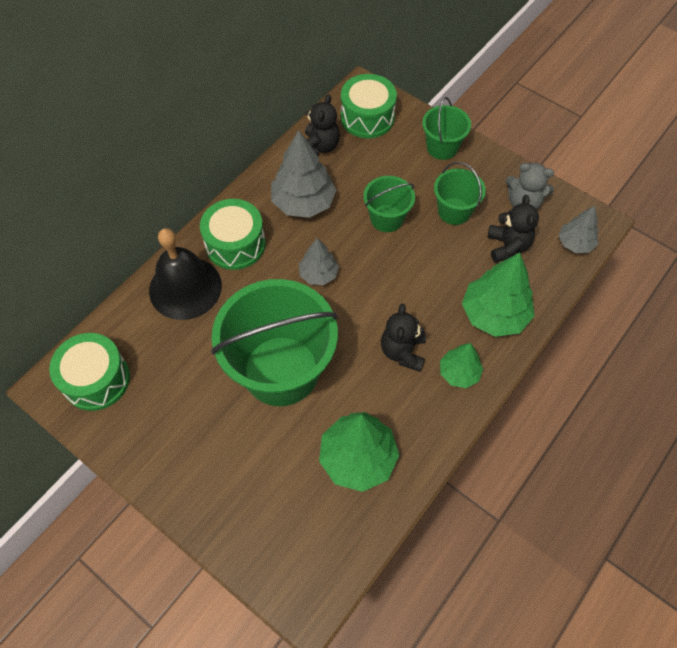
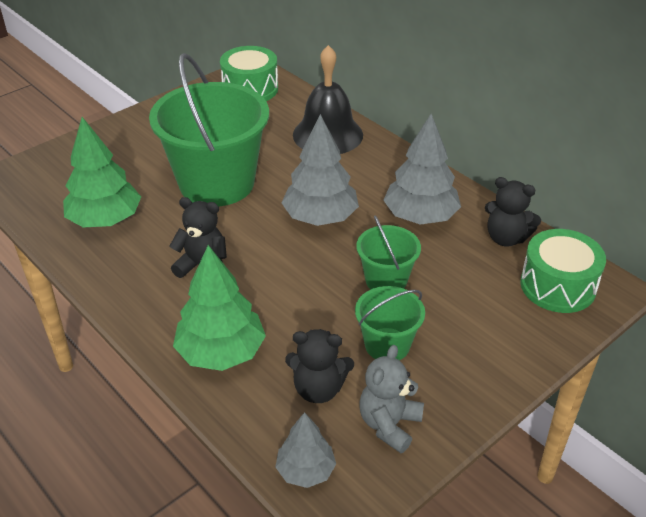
camera: 100 degrees right, 20 degrees down
green drum [200,199,265,270] -> none
grey tree [299,238,339,285] -> grey tree [281,114,359,226], size x1.71
green bucket [422,97,471,160] -> none
green tree [440,343,483,388] -> none

